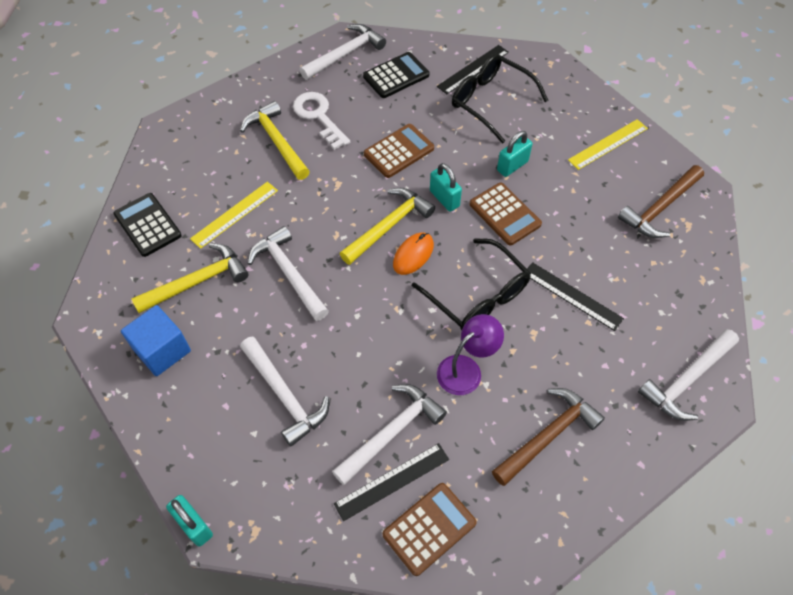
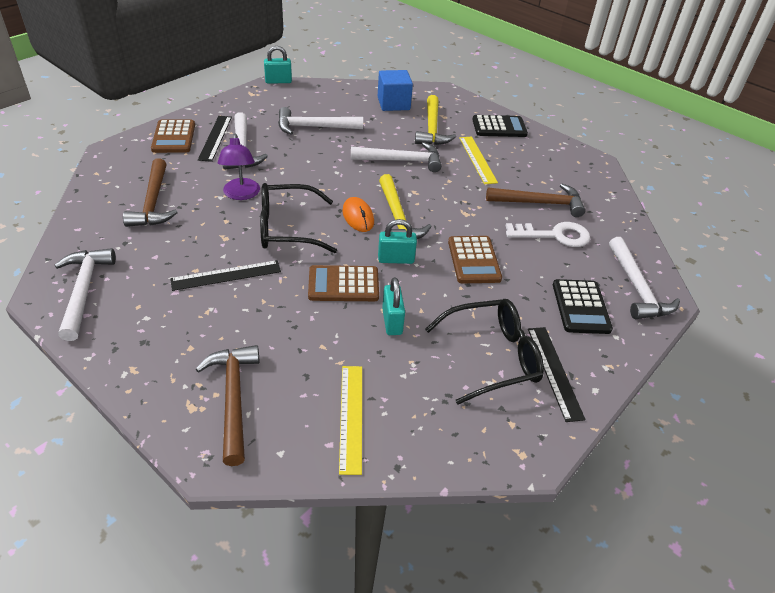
camera: 120 degrees right, 15 degrees down
yellow hammer [240,101,310,180] -> brown hammer [486,184,585,217]

